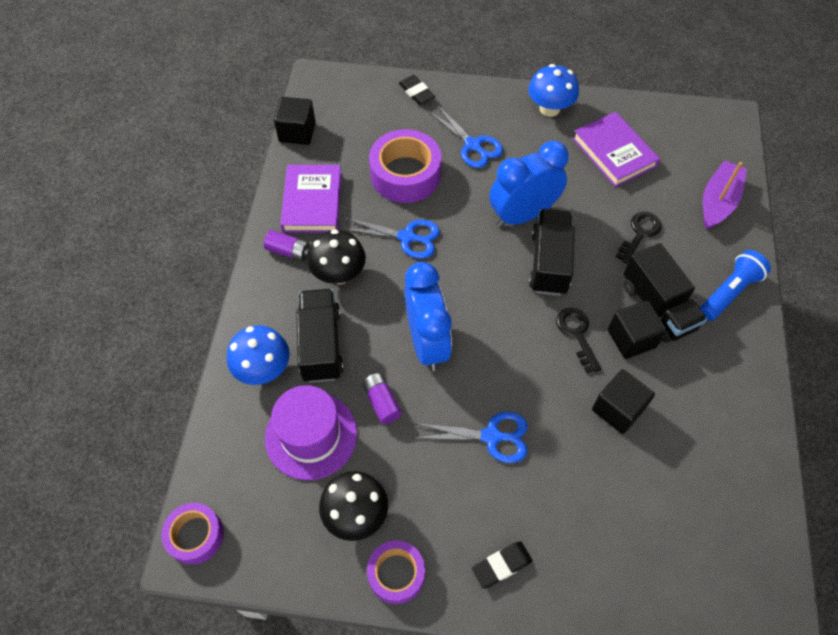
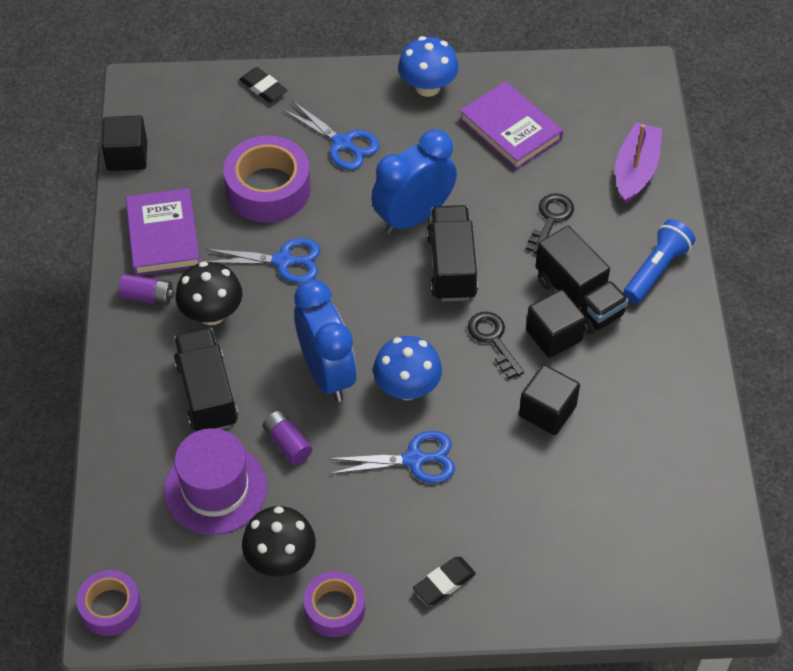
camera: 10 degrees left, 5 degrees down
blue mushroom [227,325,290,385] -> blue mushroom moved to [373,336,442,400]

